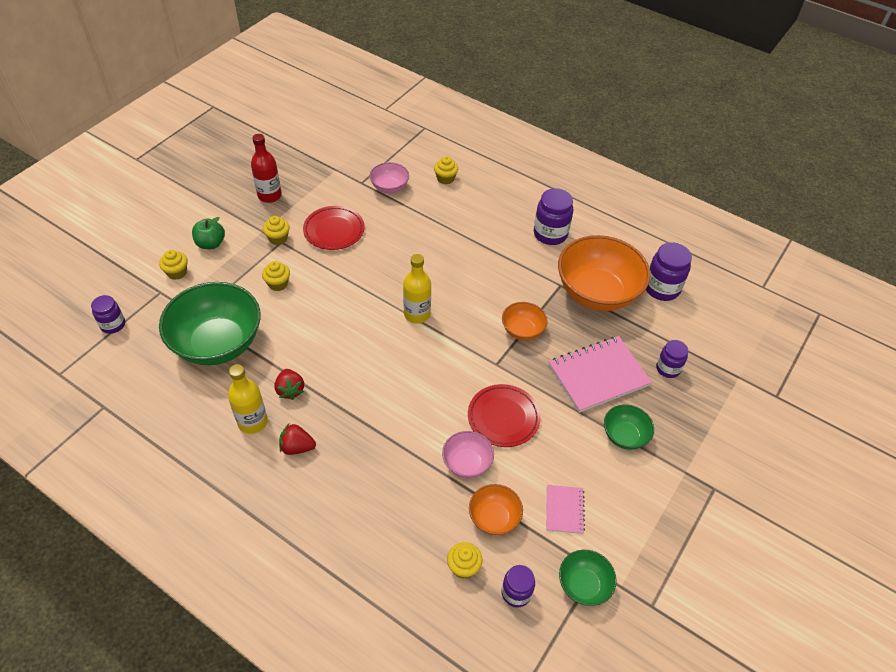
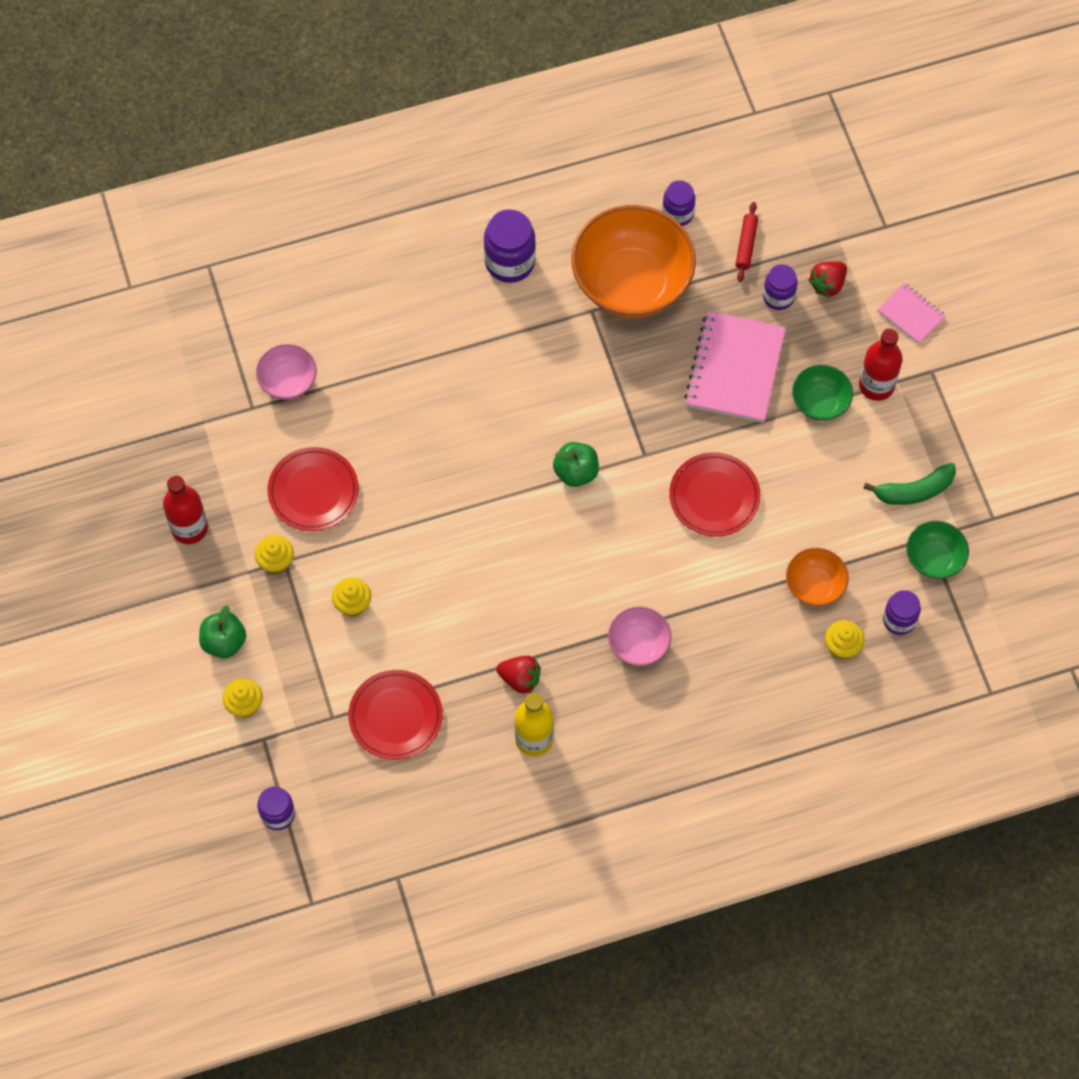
camera: 50 degrees left, 15 degrees up
green bowl [159,282,261,365] -> red plate [348,670,443,760]
red strawberry [279,424,316,455] -> red strawberry moved to [808,261,847,298]
yellow bottle [403,254,431,324] -> none
yellow cupcake [434,156,458,185] -> none
pink bowl [442,431,494,478] -> pink bowl moved to [608,606,672,666]
orange bowl [502,302,548,341] -> none
pink notebook [546,485,585,534] -> pink notebook moved to [877,283,946,344]
purple jar [646,242,692,301] -> purple jar [662,180,695,226], size x0.63
none -> green apple [553,442,599,487]
none -> red rolling pin [735,202,758,282]
none -> red bottle [859,328,903,401]
none -> green banana [863,463,956,505]

